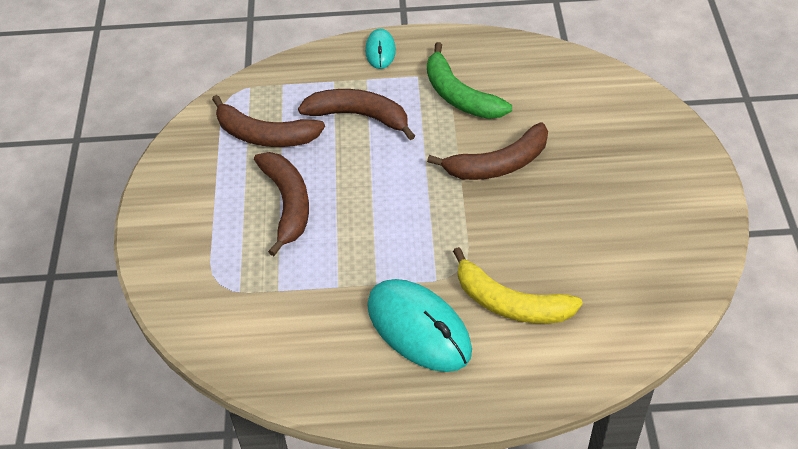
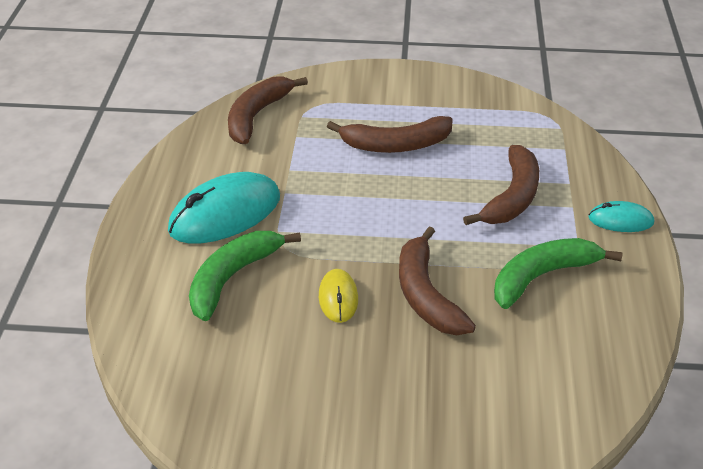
camera: 95 degrees right, 10 degrees down
brown banana [212,95,325,147] -> brown banana moved to [228,77,308,144]
yellow banana [453,247,583,324] -> green banana [189,231,301,321]
none -> yellow mouse [319,269,358,323]

